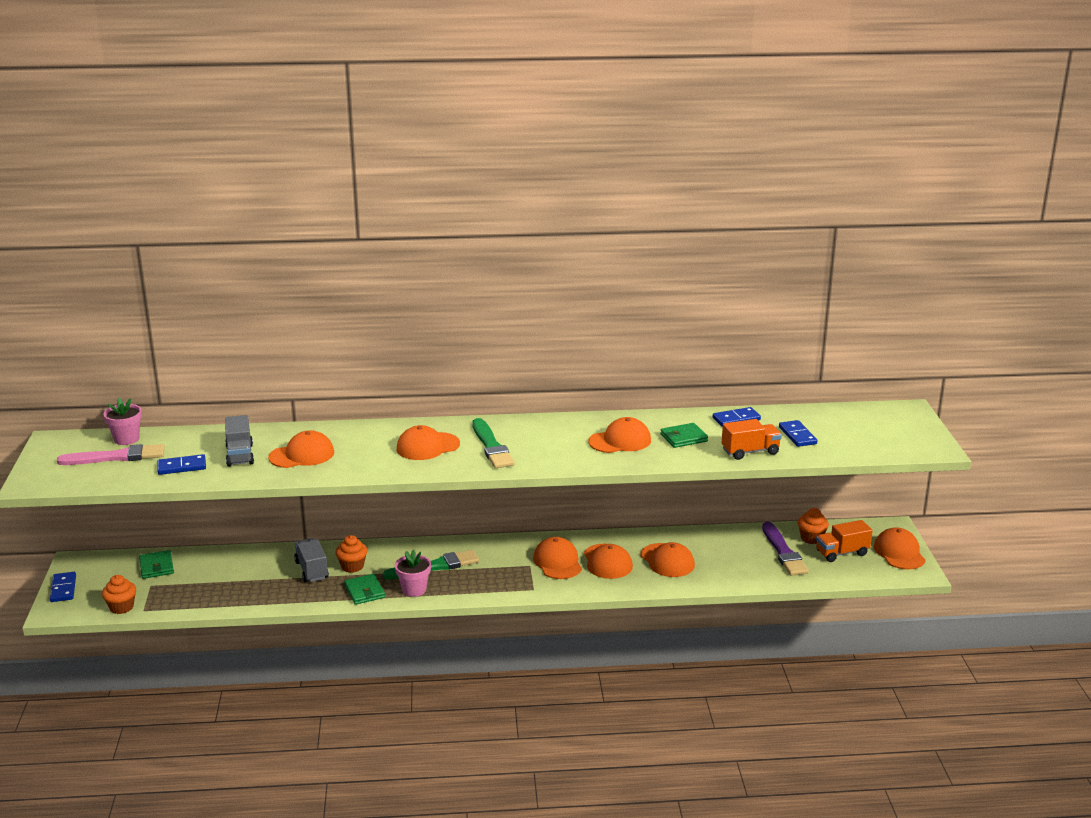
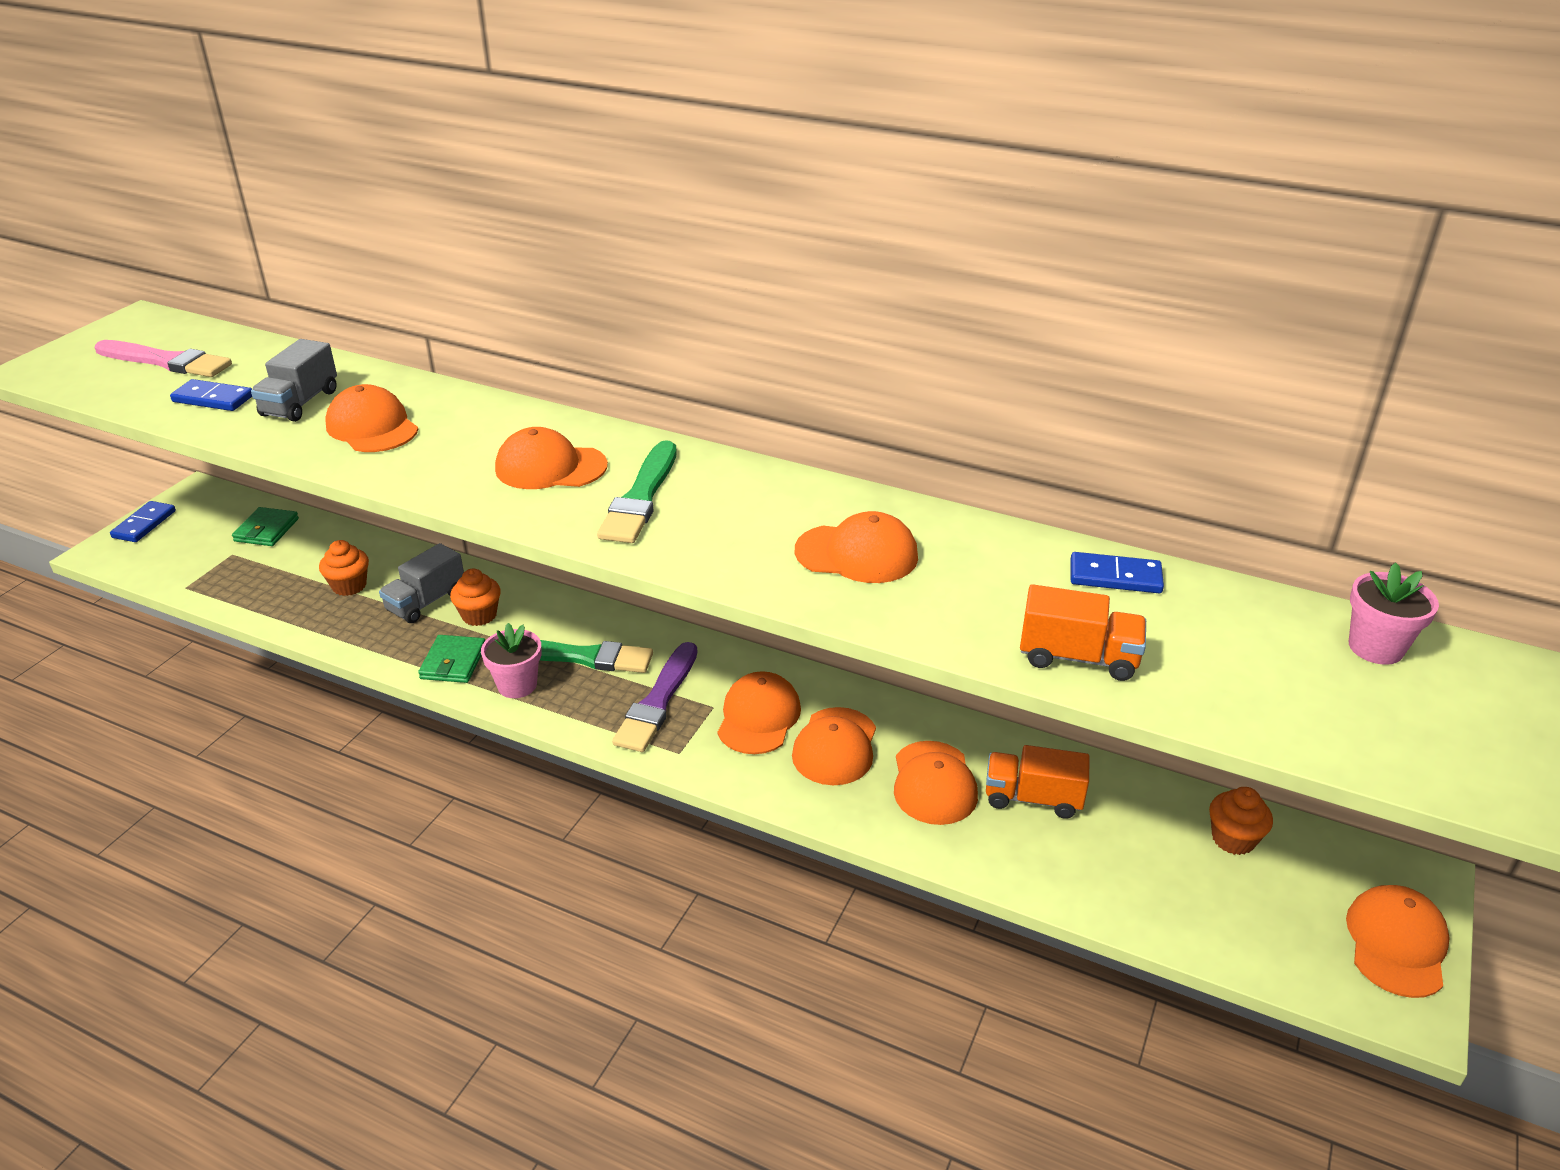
camera: 30 degrees right, 10 degrees up
orange cupcake [102,575,136,614] -> orange cupcake moved to [319,540,369,596]
pink flower pot [103,398,142,445] -> pink flower pot moved to [1349,562,1439,665]
orange cap [268,430,334,468] -> orange cap turned 135 degrees counterclockwise [326,384,418,452]
grey truck [294,538,329,582] -> grey truck turned 150 degrees counterclockwise [379,543,464,623]
green wallet [660,423,708,448] -> none
purple brush [762,522,809,576] -> purple brush moved to [612,642,697,752]
blue domino [779,420,818,447] -> none
orange truck [816,520,873,562] -> orange truck moved to [986,745,1089,819]

